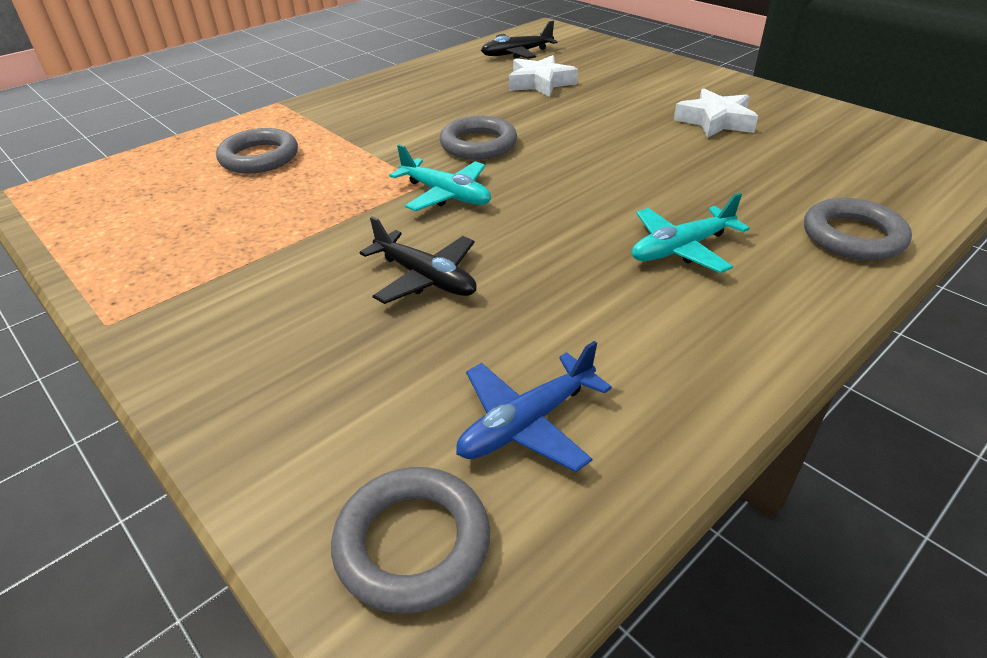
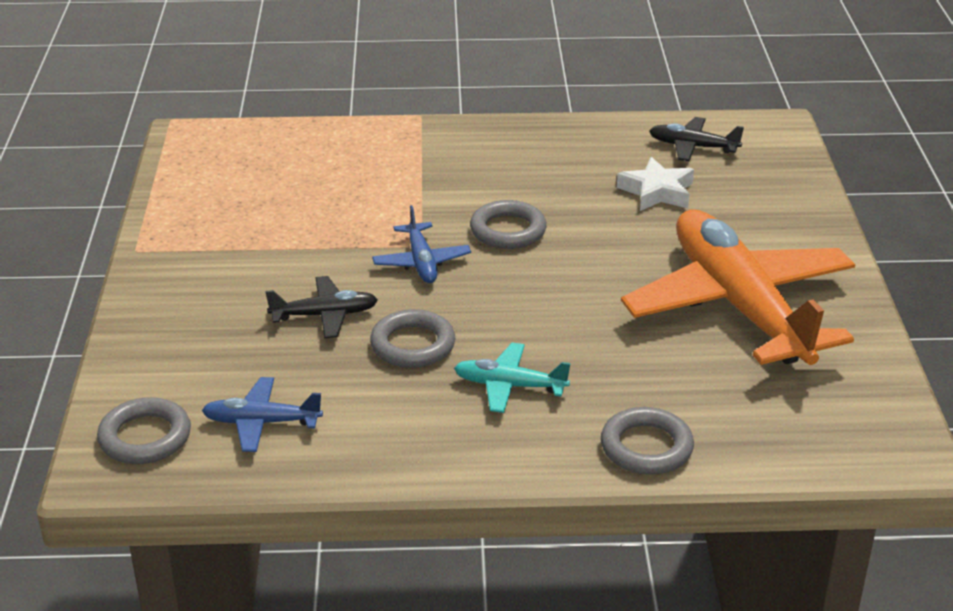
camera: 40 degrees right, 5 degrees down
grey ring [216,128,298,174] -> grey ring moved to [370,309,455,368]
black plane [360,216,477,304] -> black plane turned 90 degrees counterclockwise [265,276,378,338]
turquoise plane [389,144,491,211] -> blue plane [372,205,471,283]
white star [674,88,758,138] -> orange plane [621,209,856,365]

